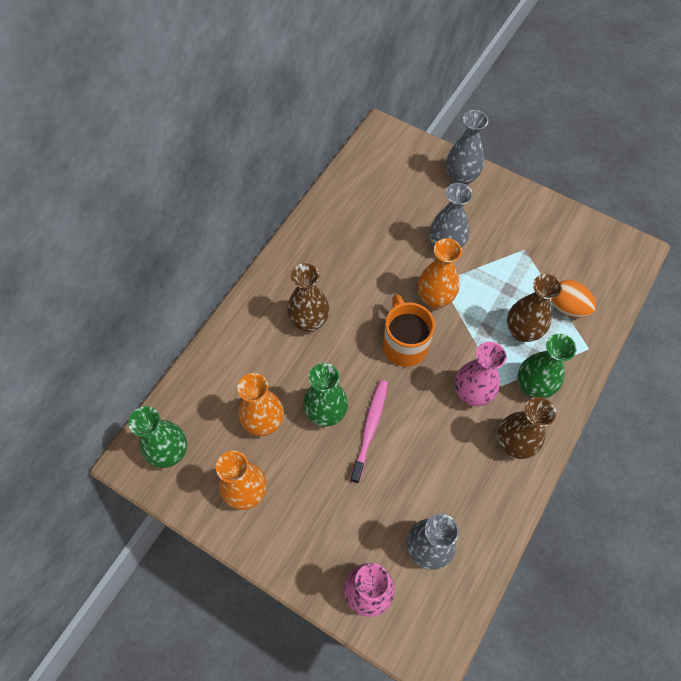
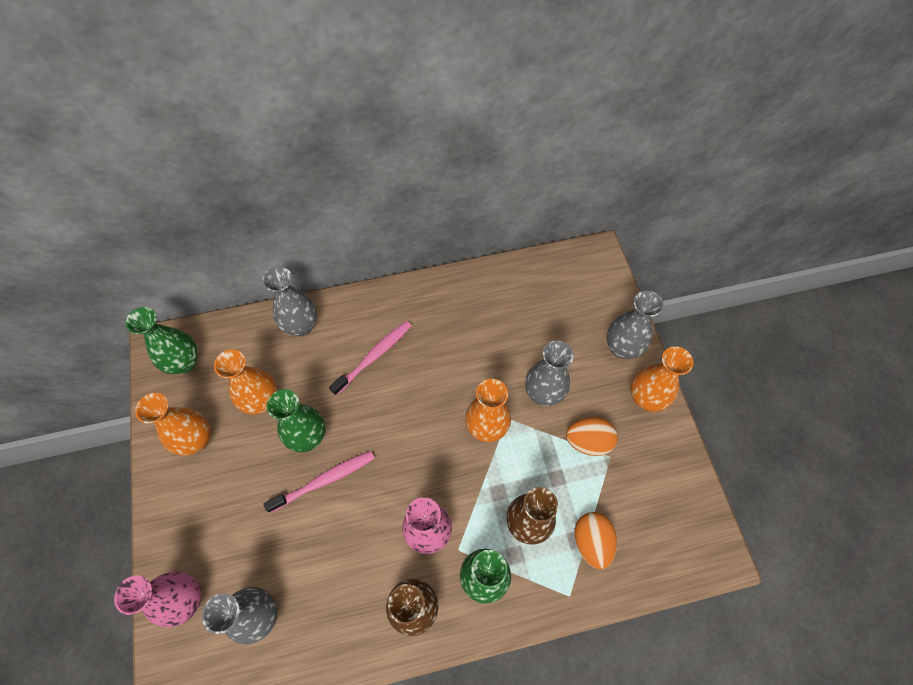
camera: 45 degrees right, 0 degrees up
brown vase [287,263,329,332] -> pink toothbrush [329,321,412,395]
orange mug [383,294,435,367] -> none
none -> grey vase [263,267,317,336]
none -> orange egg [566,417,618,456]
none -> orange vase [631,346,693,412]

